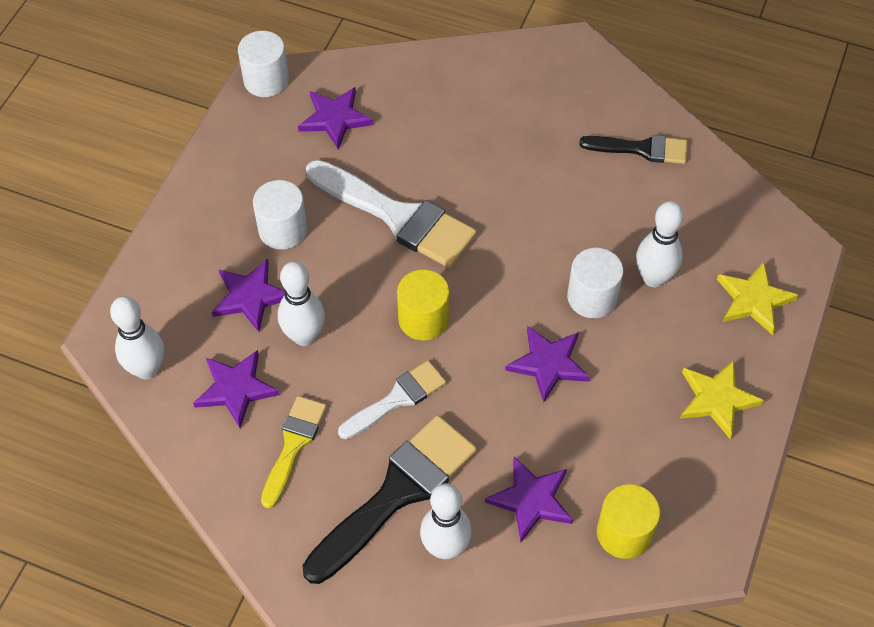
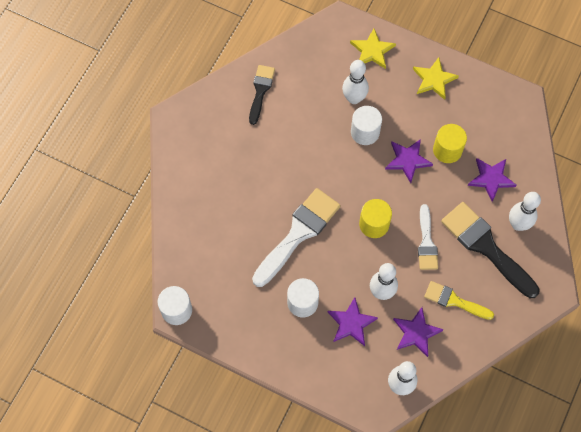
camera: 85 degrees left, 10 degrees up
purple star [298,87,374,149] -> none
white brush [338,360,446,439] -> white brush turned 150 degrees counterclockwise [418,204,438,270]
yellow cylinder [597,484,660,559] -> yellow cylinder moved to [433,124,467,163]

